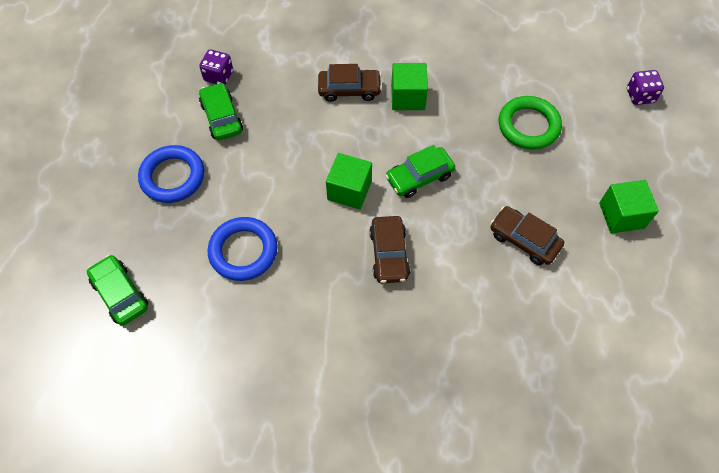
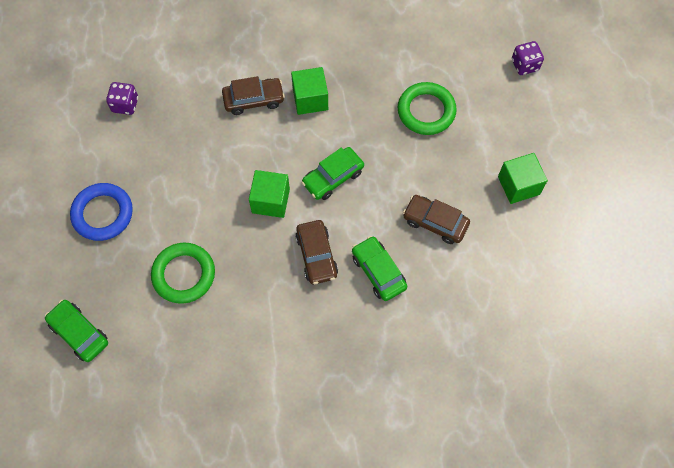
camera: 10 degrees left, 5 degrees up
green car [199,82,243,141] -> green car moved to [352,236,407,301]
blue ring [208,217,278,281] -> green ring [151,243,215,304]

